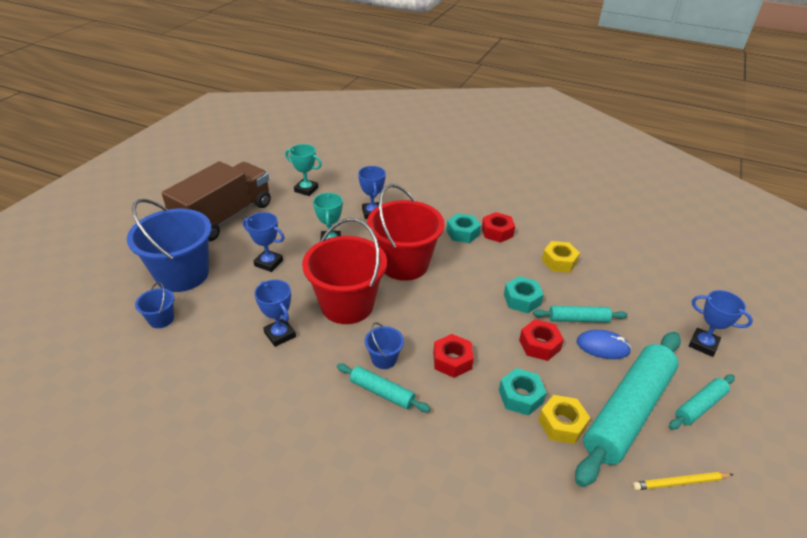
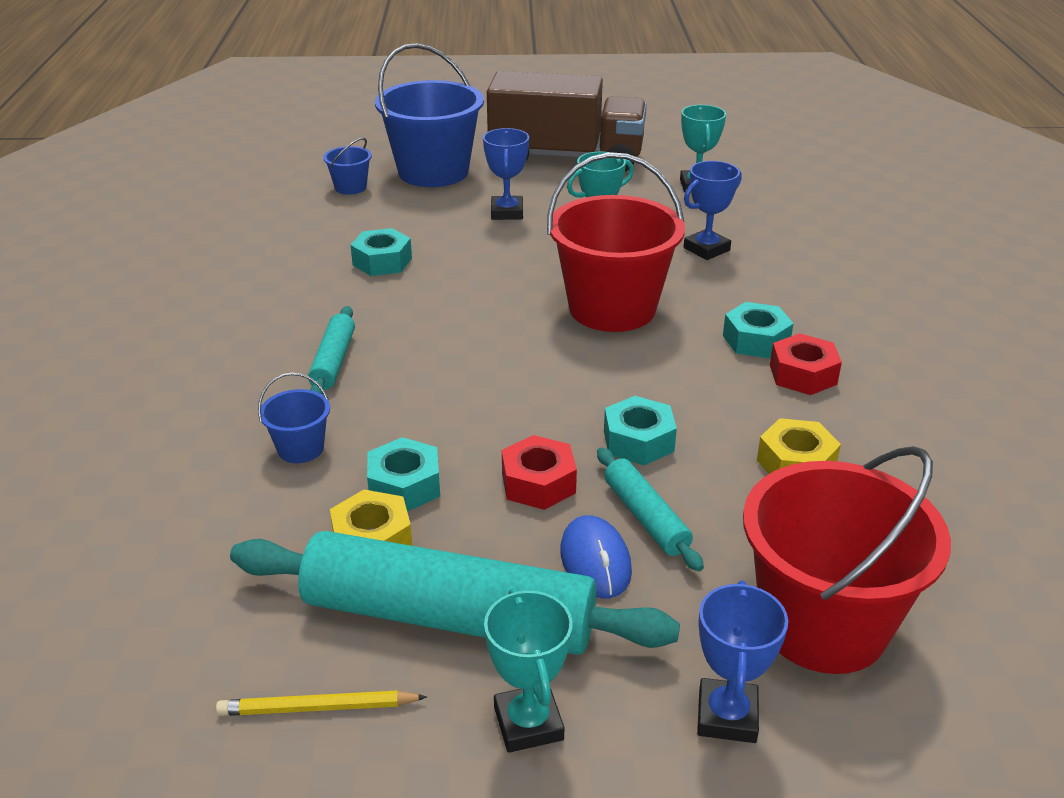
camera: 65 degrees right, 5 degrees down
blue trophy [254,280,296,347] -> turquoise nut [350,228,412,276]
red bucket [302,218,387,324] -> red bucket moved to [743,446,951,674]
blue bucket [365,322,404,369] -> blue bucket moved to [258,372,330,463]
red nut [433,334,474,378] -> none
yellow pencil [632,472,734,490] -> yellow pencil turned 60 degrees counterclockwise [216,690,427,716]
turquoise rolling pin [669,375,735,430] -> turquoise trophy [484,588,573,753]

